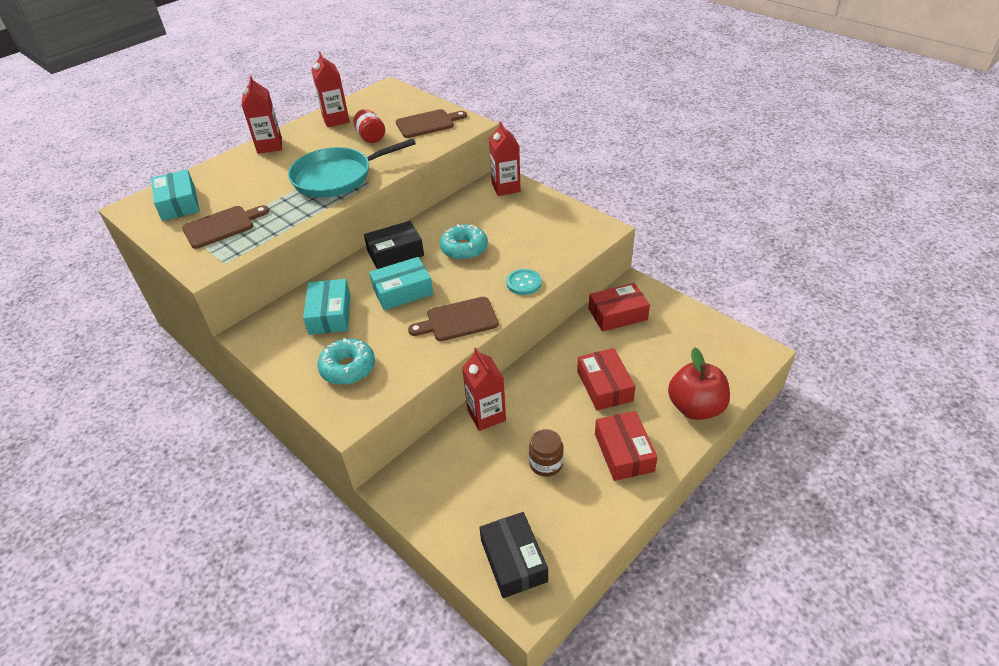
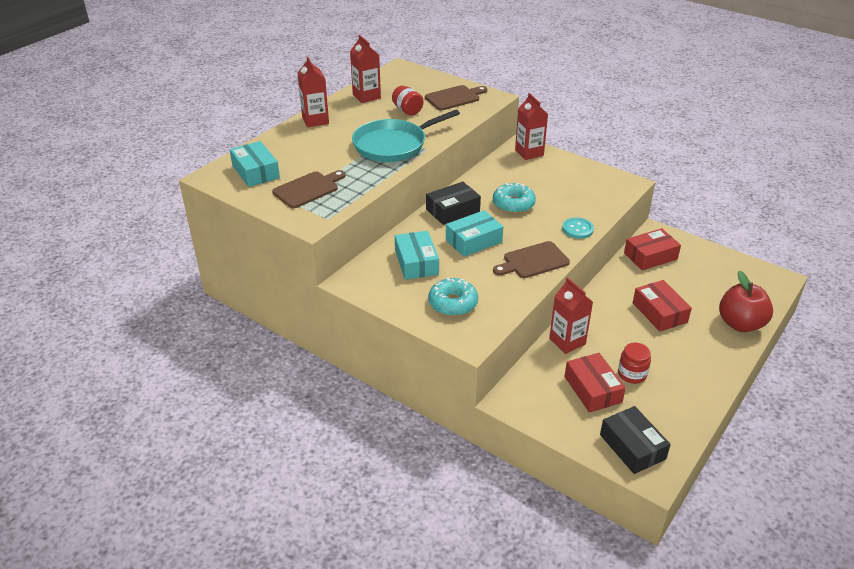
camera: 10 degrees left, 5 degrees down
brown jar [529,429,564,477] -> red jar [618,342,651,384]
red box [595,411,658,481] -> red box moved to [564,353,626,413]

